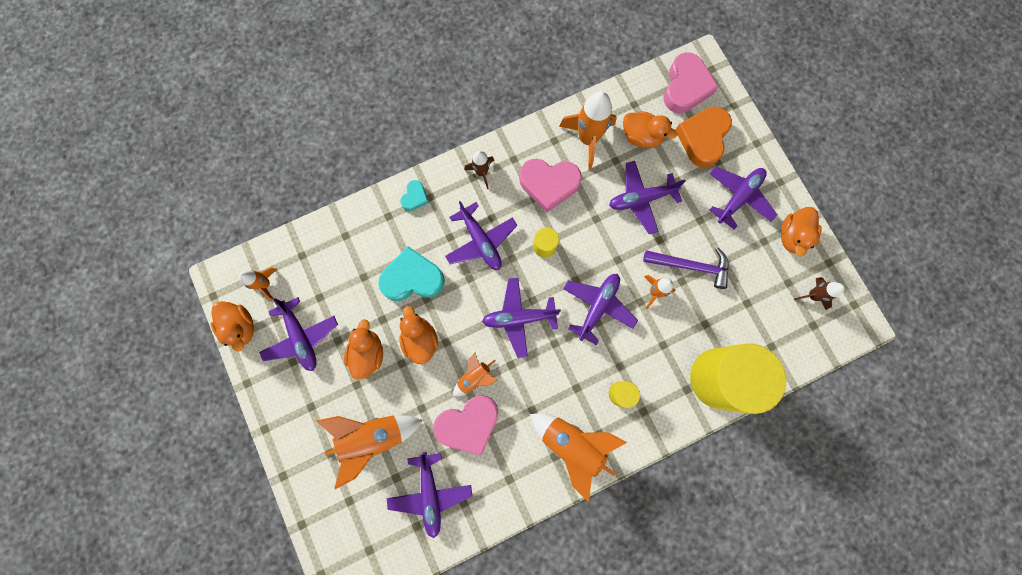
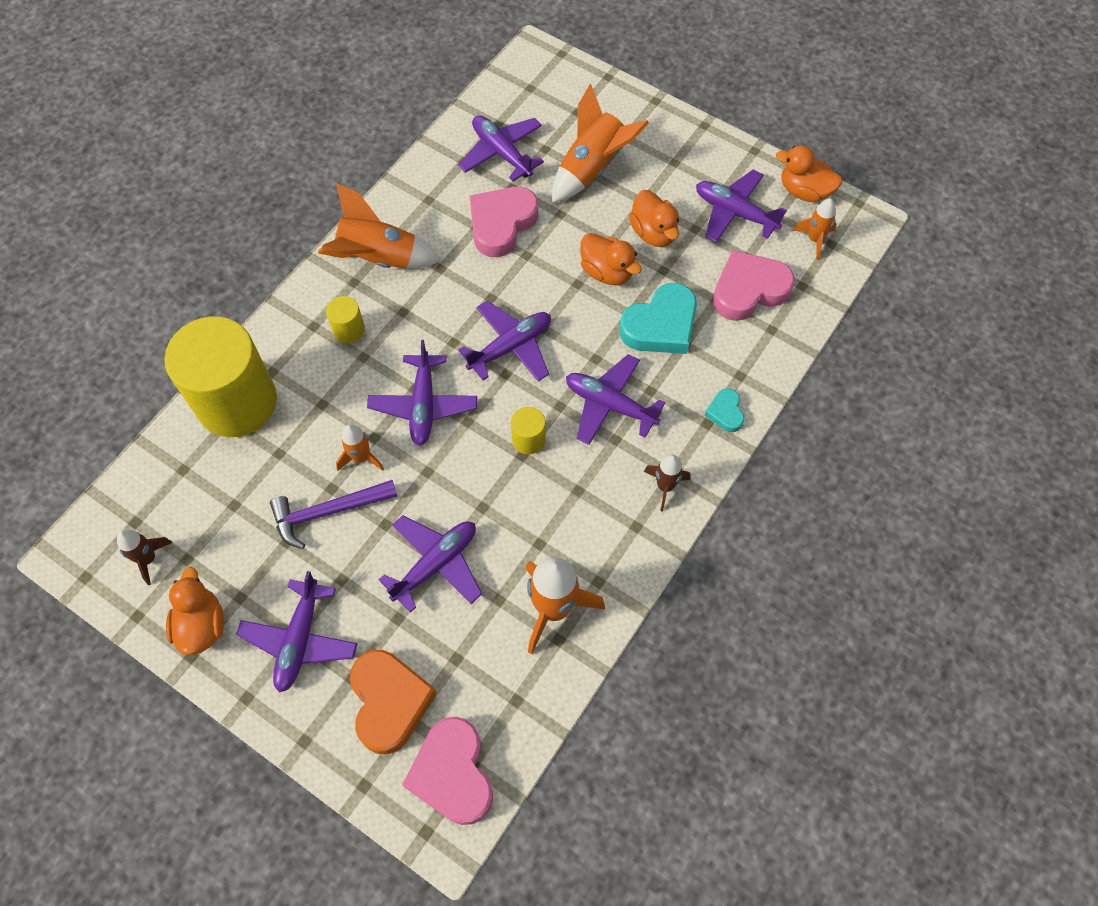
camera: 150 degrees right, 15 degrees down
orange rocket [453,353,497,397] -> none
pink heart [519,159,582,212] -> pink heart moved to [713,250,795,321]
orange duck [623,111,677,148] -> none

